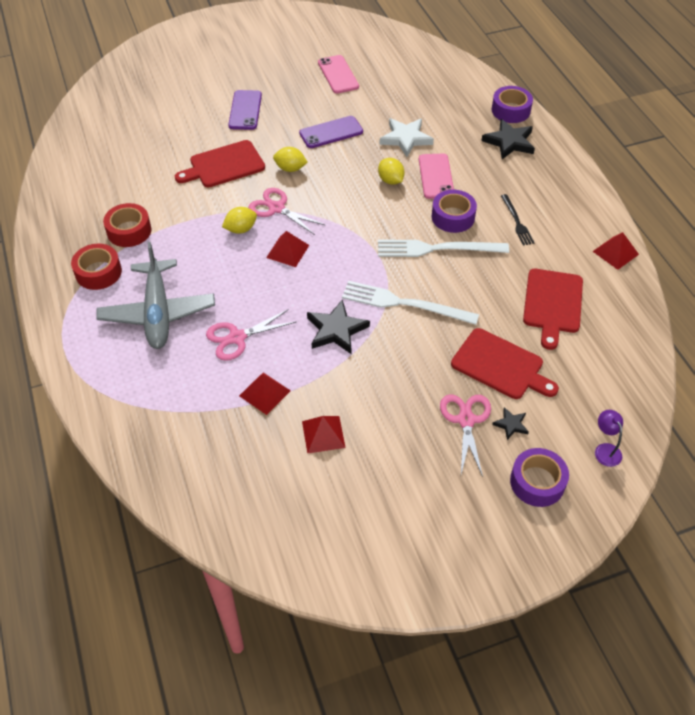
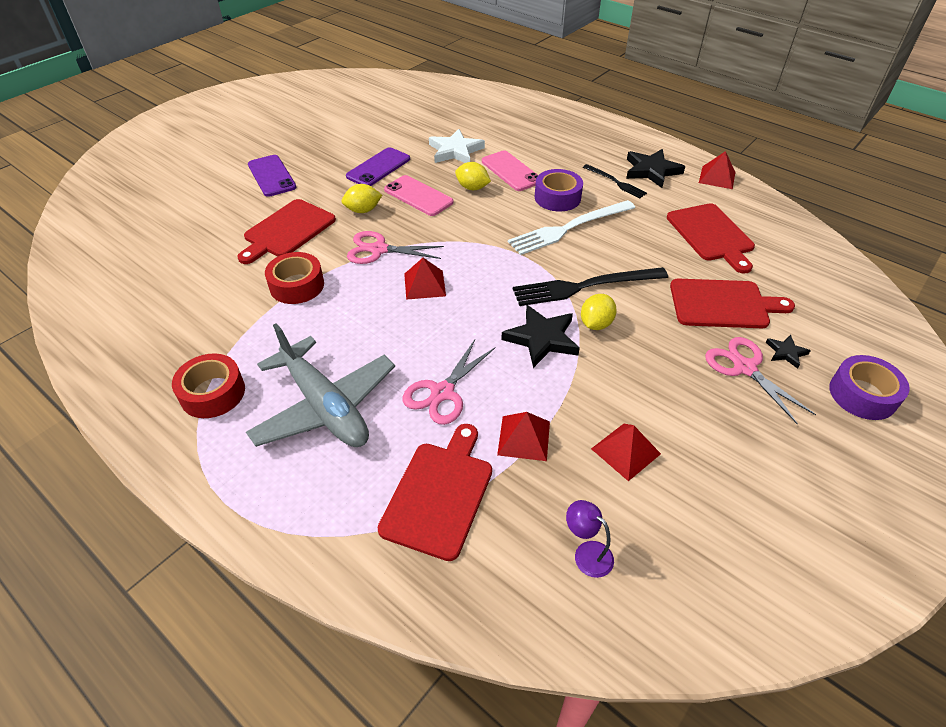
camera: 30 degrees left, 5 degrees down
red tape [103,203,151,247] -> red tape moved to [265,252,324,304]
yellow lemon [222,207,257,233] -> yellow lemon moved to [581,294,617,330]
pink phone [318,55,359,94] -> pink phone moved to [384,175,453,216]
white fork [342,281,479,325] -> black fork [513,267,668,306]
black star [481,119,535,159] -> black star moved to [626,149,685,188]
purple tape [491,86,533,123] -> none
purple lamp [595,410,623,467] -> purple lamp moved to [566,500,614,578]
none -> red cutting board [378,424,492,561]

